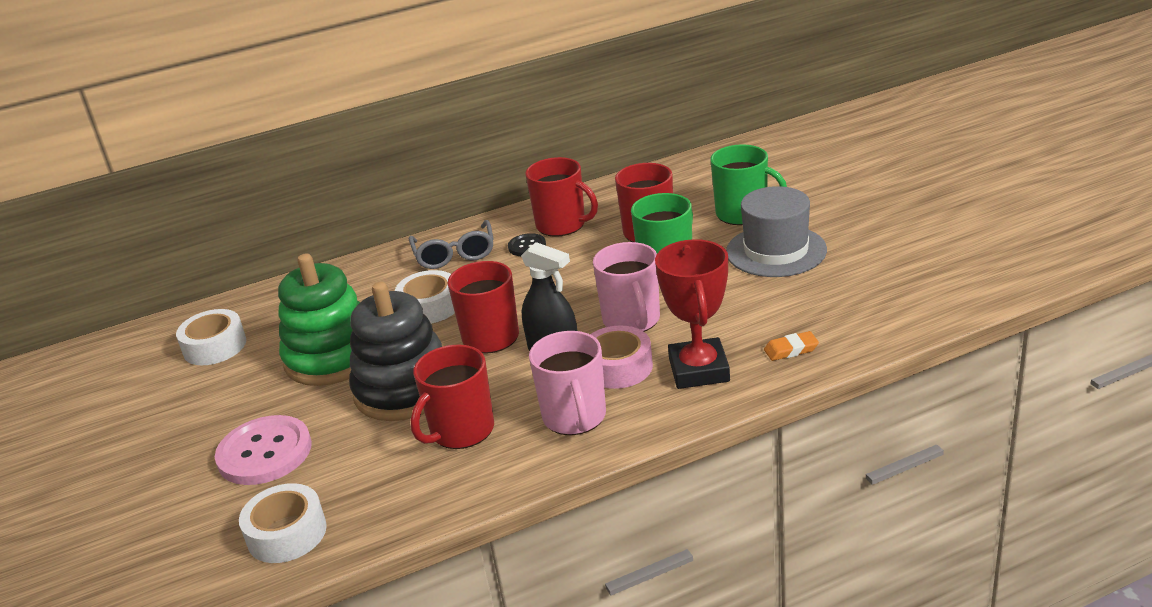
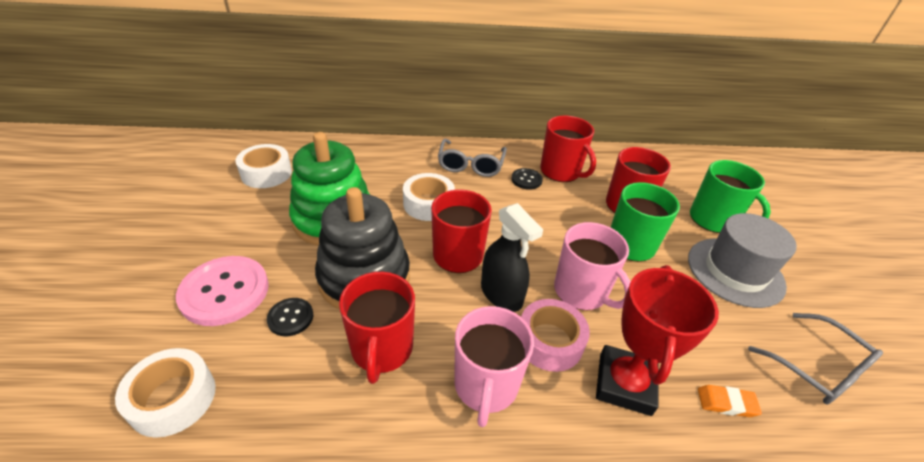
camera: 15 degrees right, 10 degrees up
red mug [411,345,494,449] -> red mug turned 60 degrees counterclockwise [339,272,415,384]
pink mug [593,242,660,332] -> pink mug turned 45 degrees counterclockwise [554,222,631,310]
none -> black button [267,298,313,336]
none -> grey glasses [748,313,883,404]

